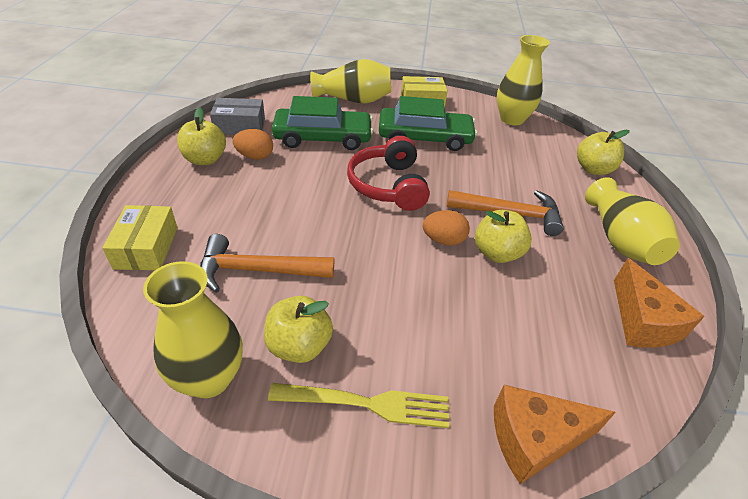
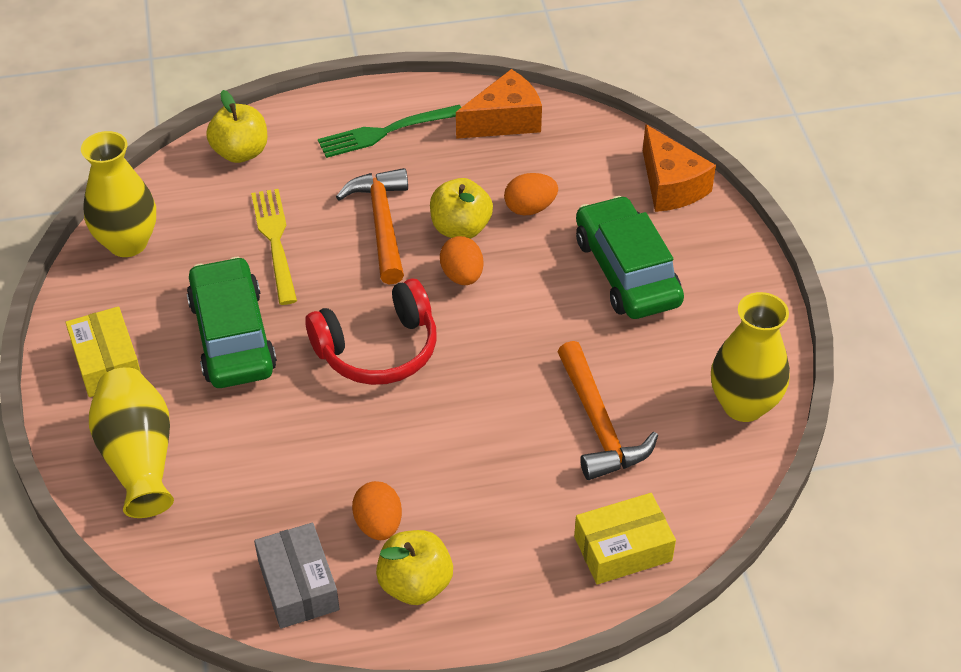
camera: 105 degrees left, 5 degrees up
yellow apple [264,296,333,363] -> none
yellow fork [268,383,449,428] -> yellow fork moved to [251,189,297,305]
green car [272,96,373,150] -> green car moved to [576,196,684,319]
yellow vase [585,177,680,265] -> green fork [318,105,461,158]
none -> orange egg [504,173,558,215]

